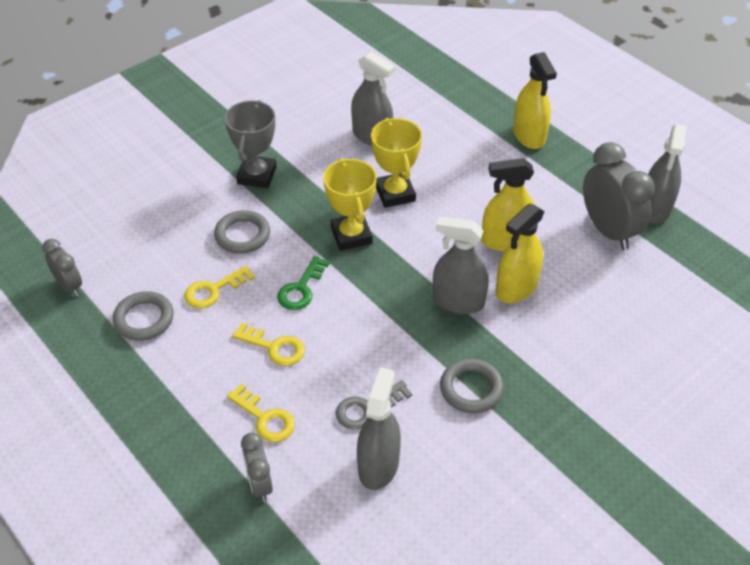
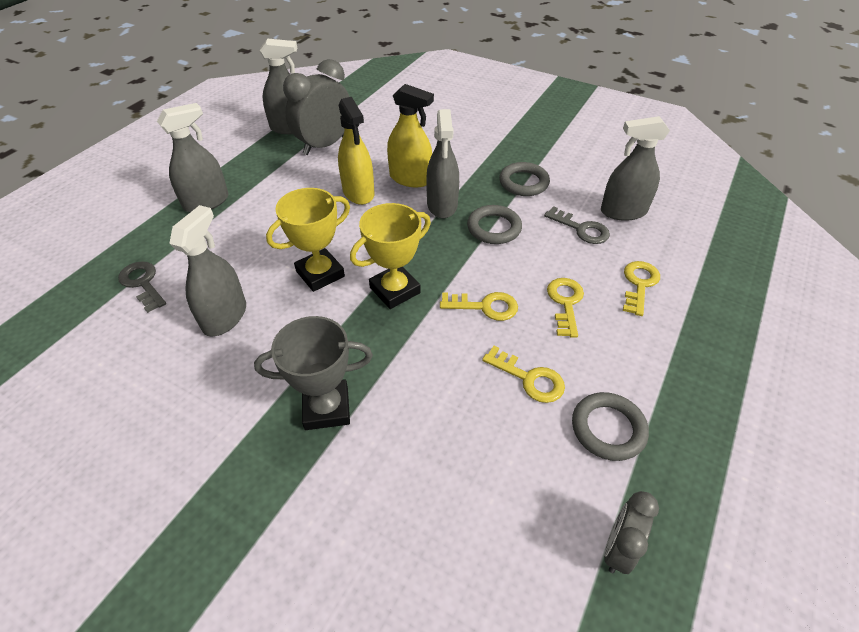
camera: 110 degrees left, 0 degrees up
grey ring [214,210,270,254] -> grey ring moved to [467,205,522,244]
grey clock [241,433,273,502] -> none
green key [277,256,330,310] -> yellow key [440,292,518,321]
yellow spray bottle [513,52,557,149] -> grey spray bottle [157,103,229,212]
none -> grey key [118,261,166,313]

